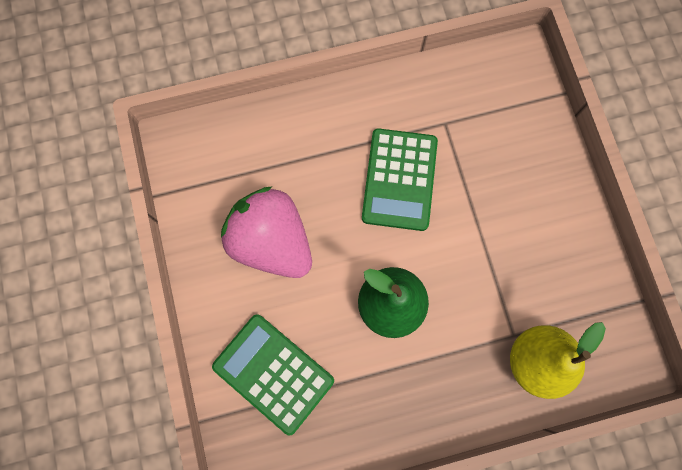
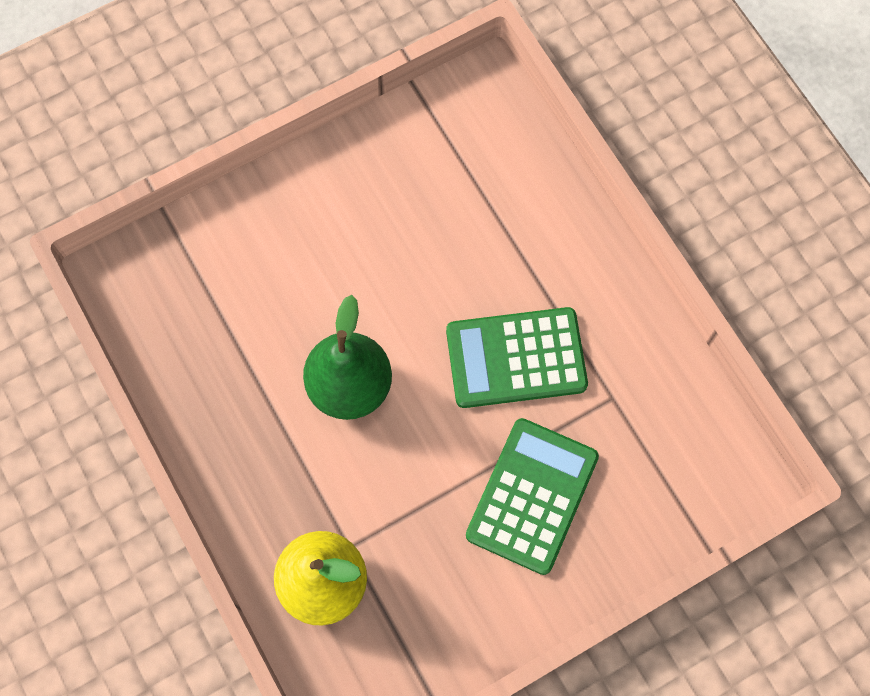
camera: 75 degrees right, 5 degrees down
green calculator [212,314,334,435] -> green calculator moved to [466,418,599,575]
pink strawberry [221,186,312,278] -> none

